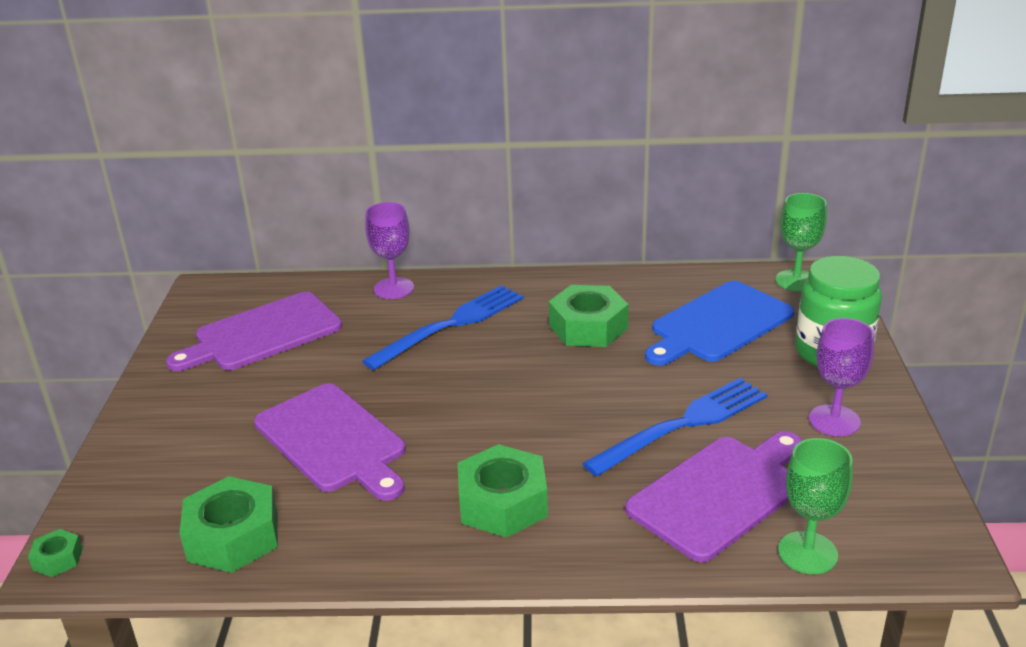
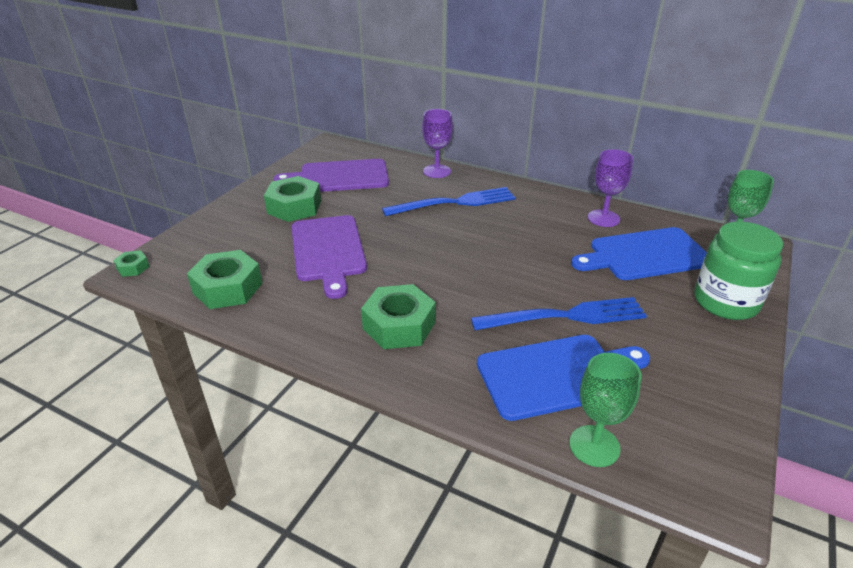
camera: 25 degrees right, 5 degrees up
green nut [549,285,629,347] -> green nut moved to [264,176,321,222]
purple cutting board [625,431,802,562] -> blue cutting board [477,335,650,421]
purple goblet [809,318,874,436] -> purple goblet moved to [588,149,633,227]

